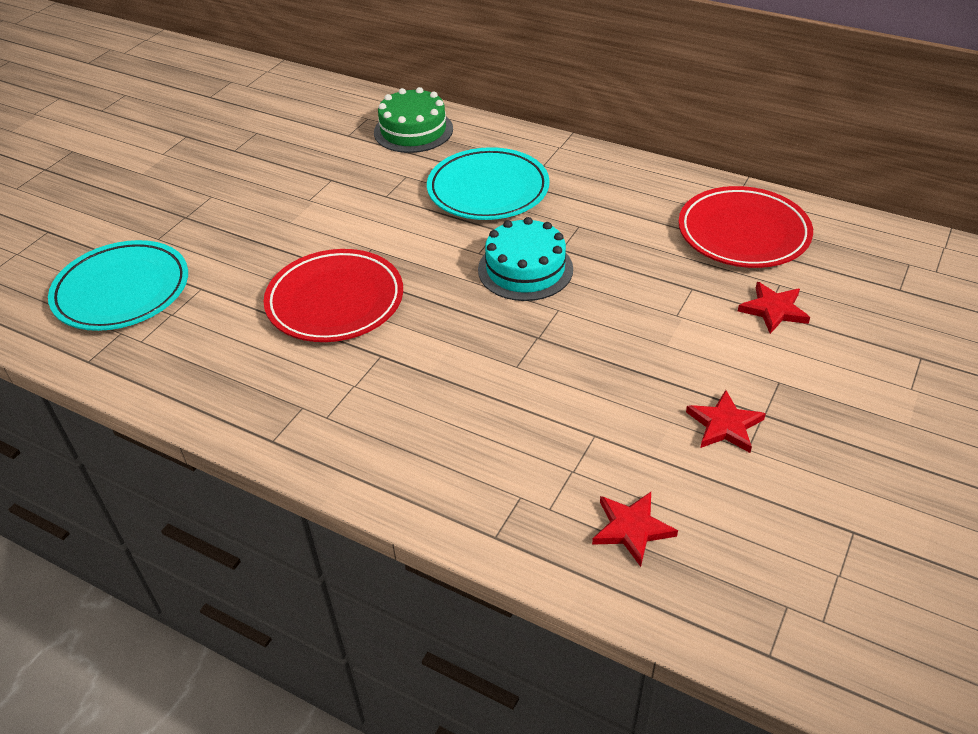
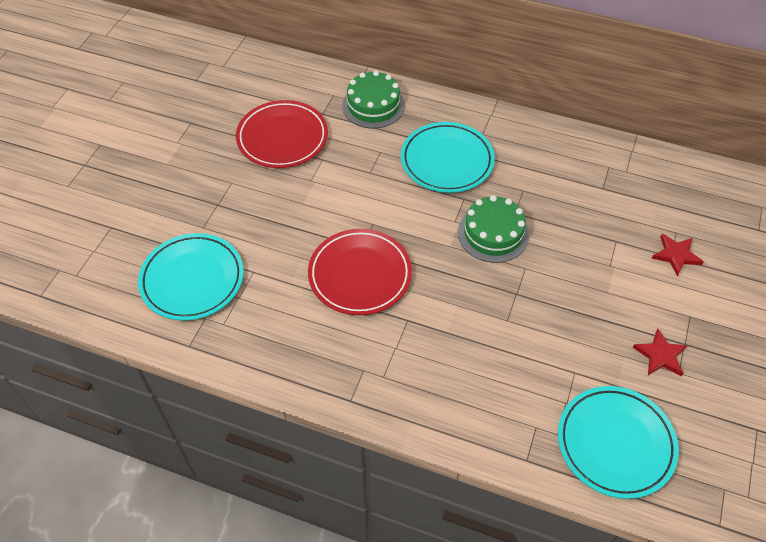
camera: 10 degrees left, 10 degrees up
turquoise cake [478,217,573,301] -> green cake [458,195,529,263]
red star [592,492,678,567] -> turquoise plate [558,386,679,499]
red plate [678,186,813,268] -> red plate moved to [236,100,328,168]

